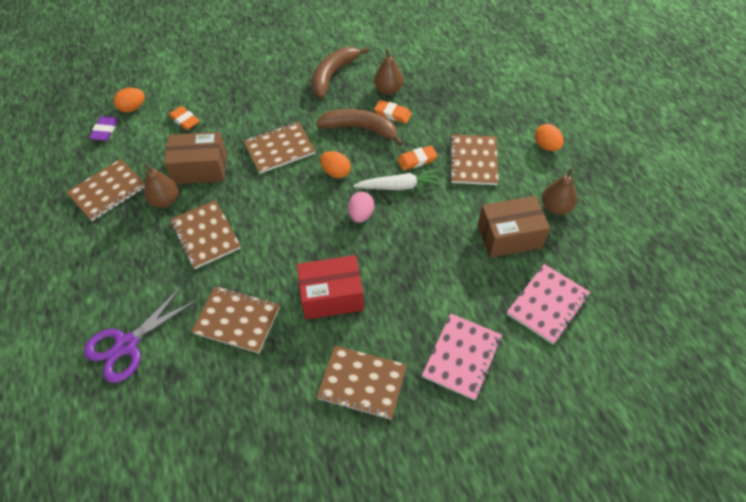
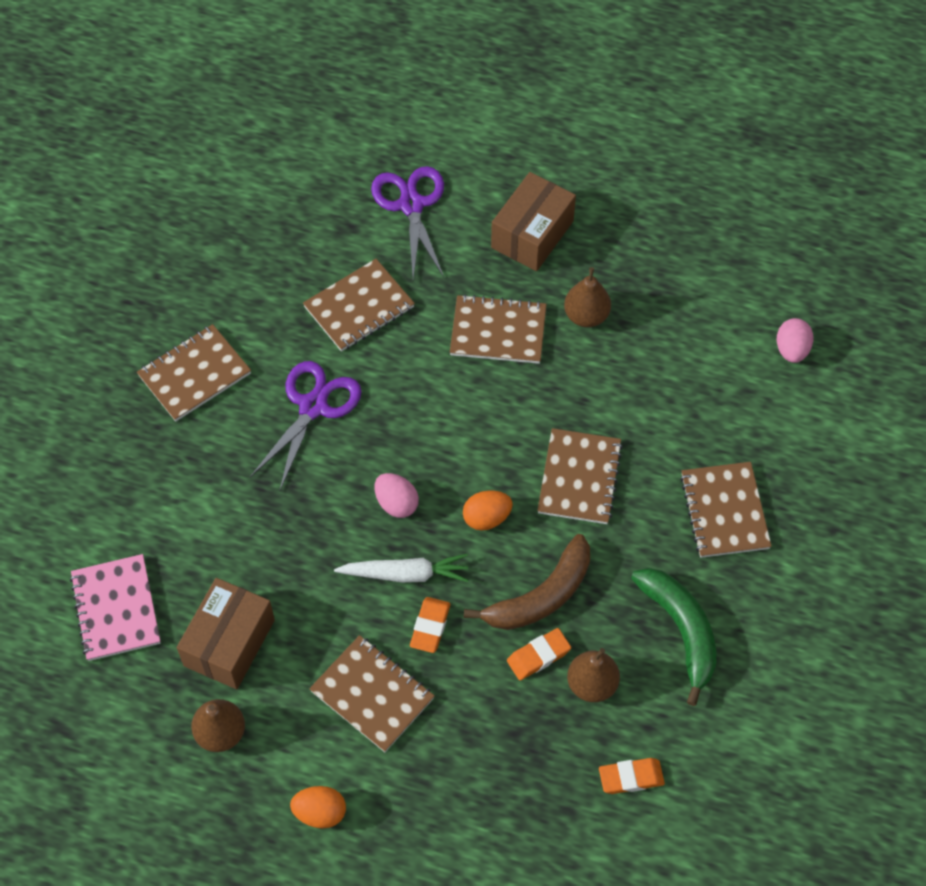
camera: 125 degrees right, 5 degrees up
brown notebook [66,159,145,221] -> brown notebook moved to [680,462,772,558]
purple eraser [89,116,118,141] -> none
orange egg [114,88,145,112] -> pink egg [777,318,814,363]
brown box [164,132,227,184] -> brown box moved to [491,172,576,271]
orange eraser [169,106,200,130] -> orange eraser moved to [599,758,665,794]
red box [297,255,364,320] -> purple scissors [250,361,362,490]
brown banana [312,47,369,98] -> green banana [631,568,716,706]
white carrot [353,170,441,190] -> white carrot turned 120 degrees counterclockwise [334,554,468,583]
pink notebook [422,314,502,400] -> none

